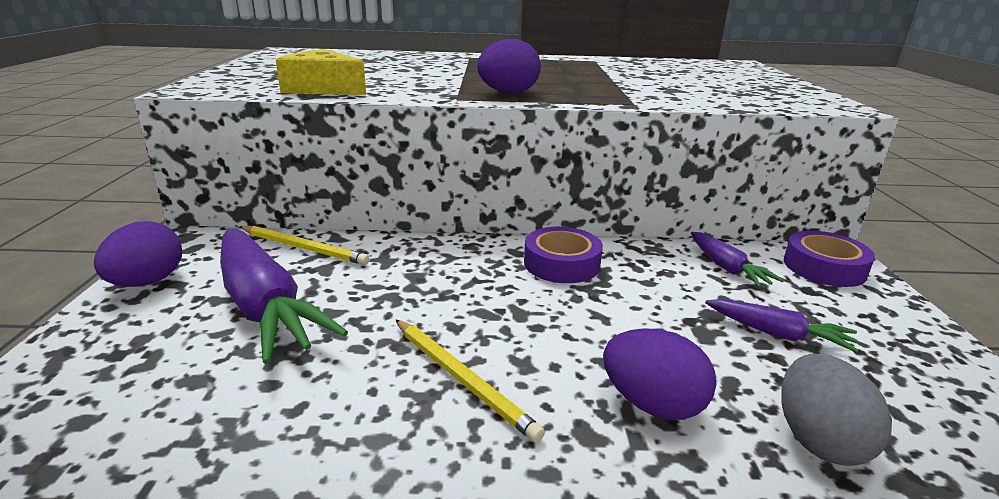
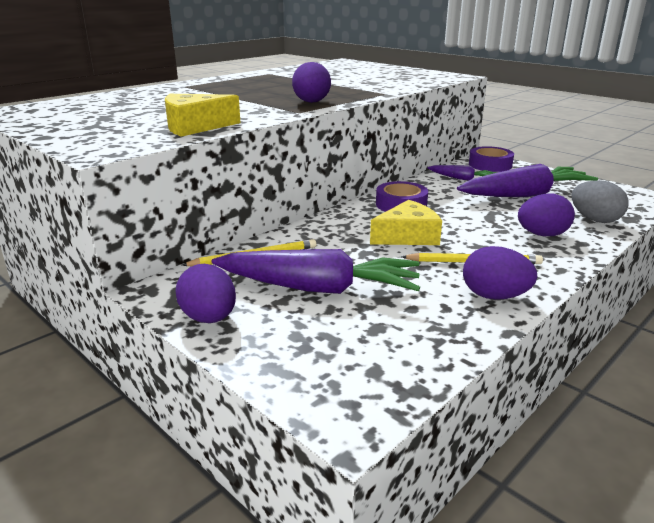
camera: 45 degrees left, 0 degrees up
purple carrot [705,299,858,353] -> purple carrot [457,164,598,197], size x1.98
none -> yellow cheese [370,200,442,245]
none -> purple egg [463,246,537,300]

